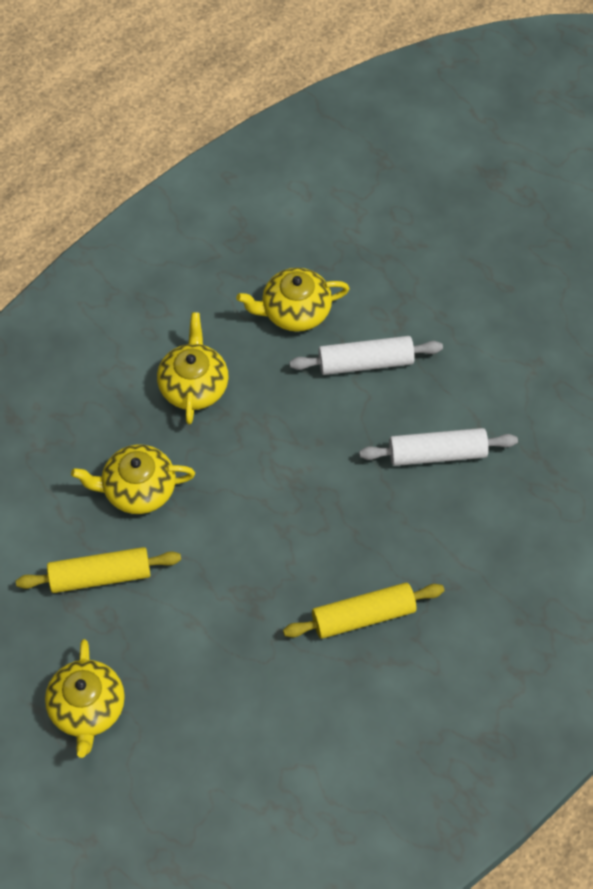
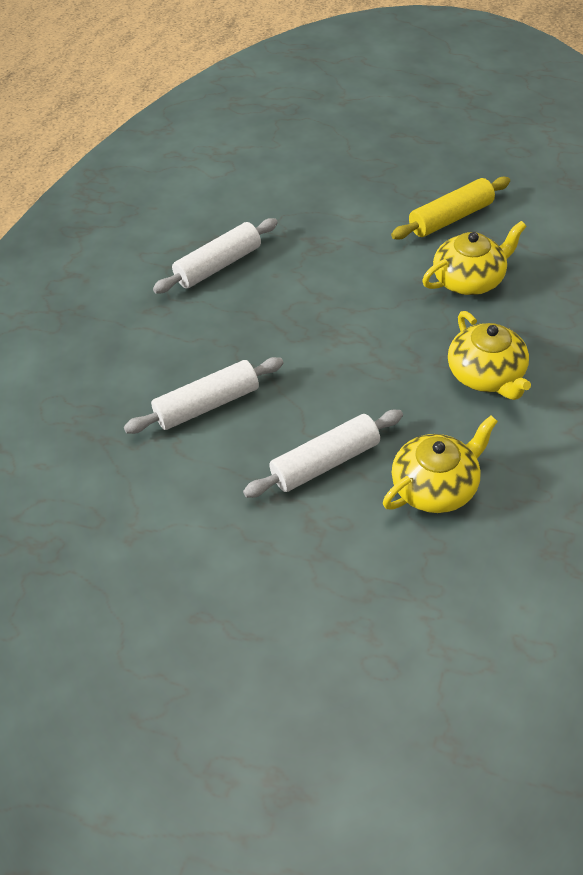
camera: 160 degrees right, 10 degrees down
yellow teapot [45,639,125,758] -> none
yellow rolling pin [283,583,444,639] -> white rolling pin [153,218,278,294]

